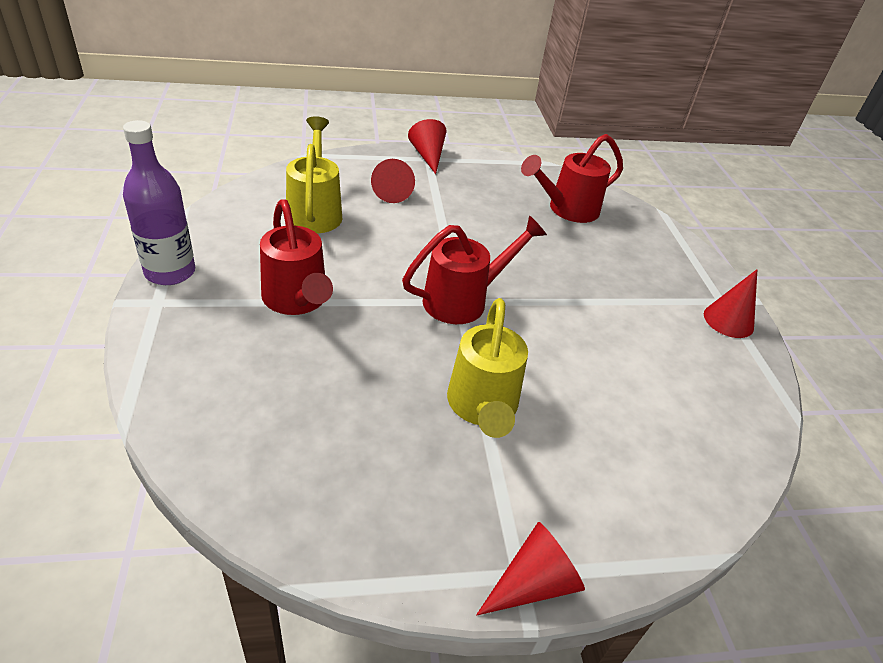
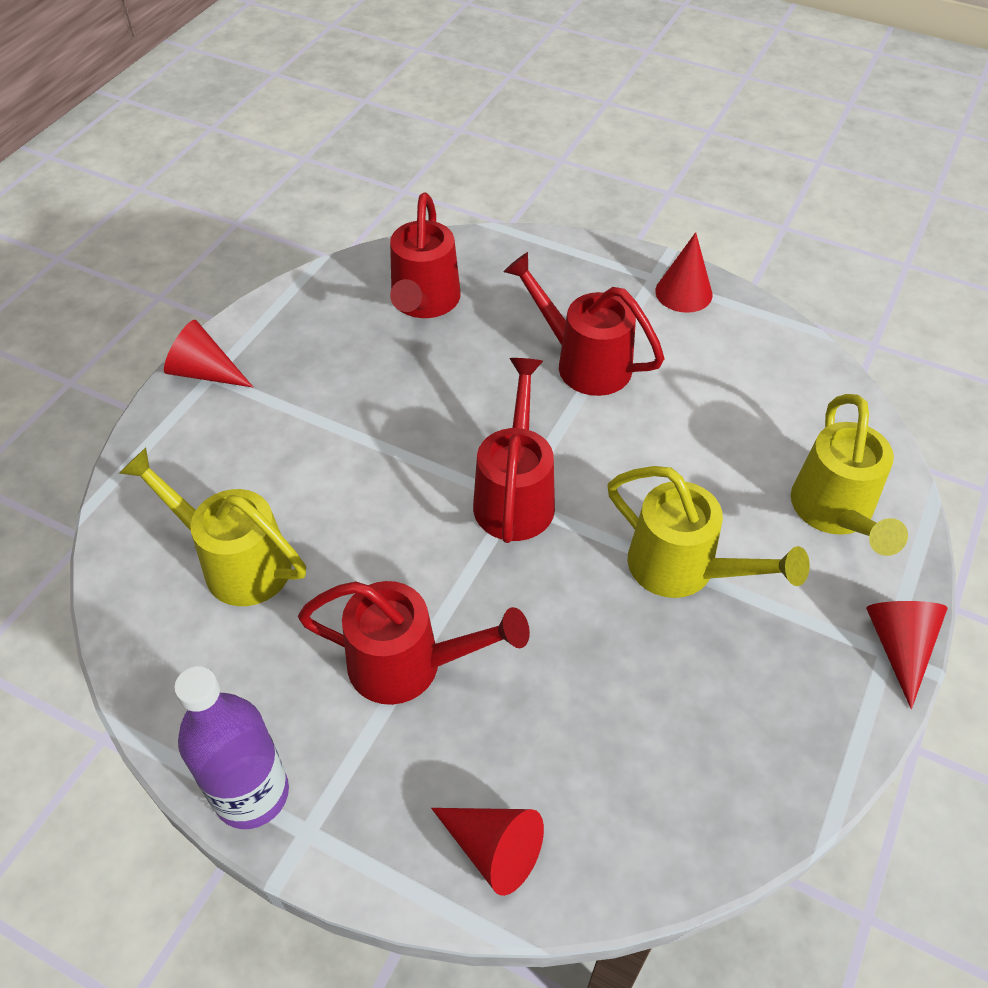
camera: 50 degrees left, 10 degrees up
red cone [371,159,415,203] -> red cone moved to [431,808,544,896]
none -> red watering can [503,252,664,396]
none -> yellow watering can [791,394,908,556]

